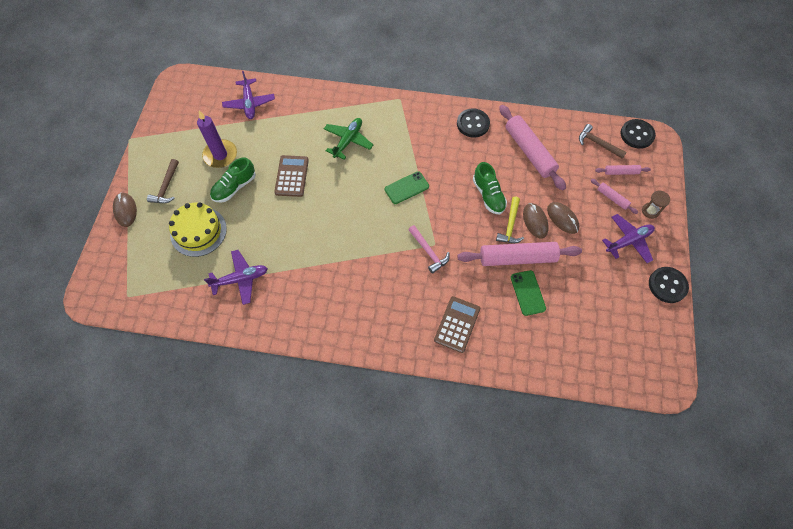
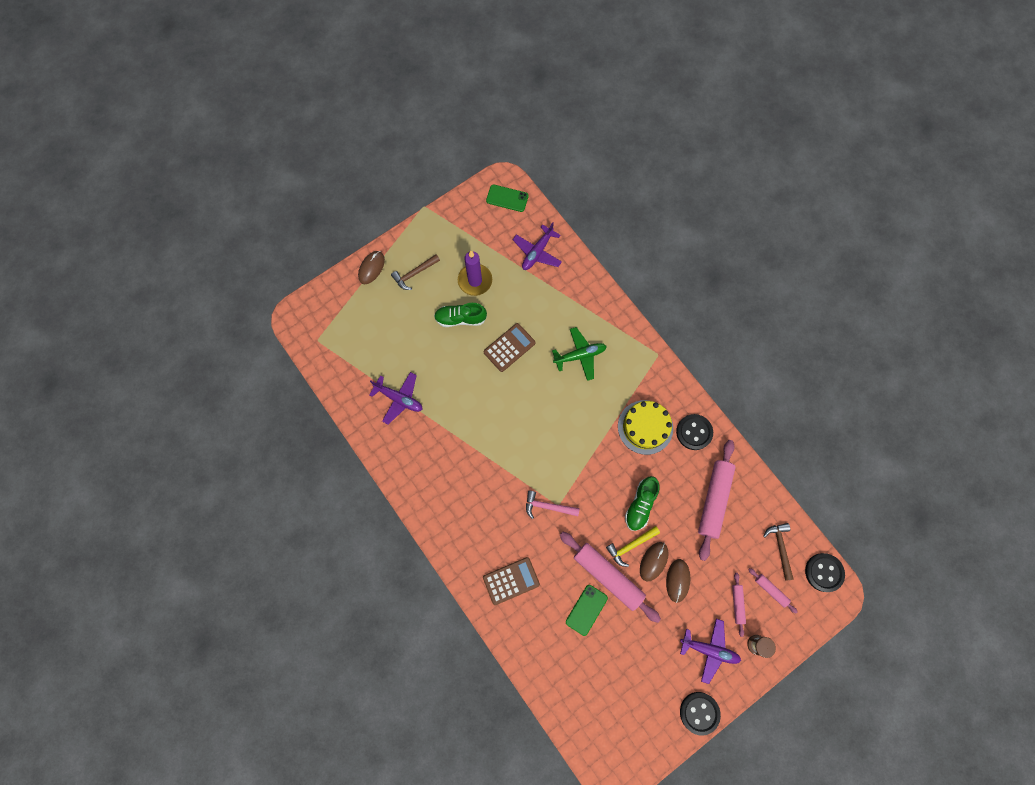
camera: 45 degrees right, 10 degrees up
yellow cake [169,202,227,257] -> yellow cake moved to [618,400,673,455]
green phone [385,171,429,204] -> green phone moved to [486,184,529,212]
pink hammer [408,225,450,274] -> pink hammer turned 90 degrees clockwise [526,491,580,519]

